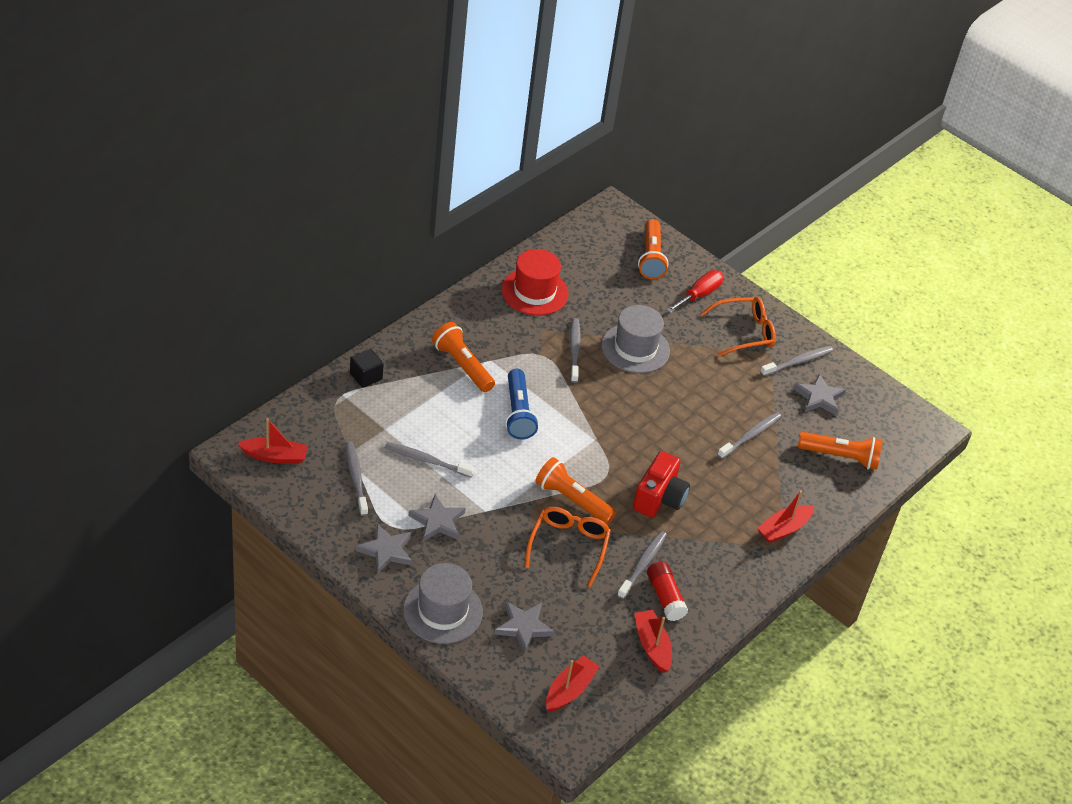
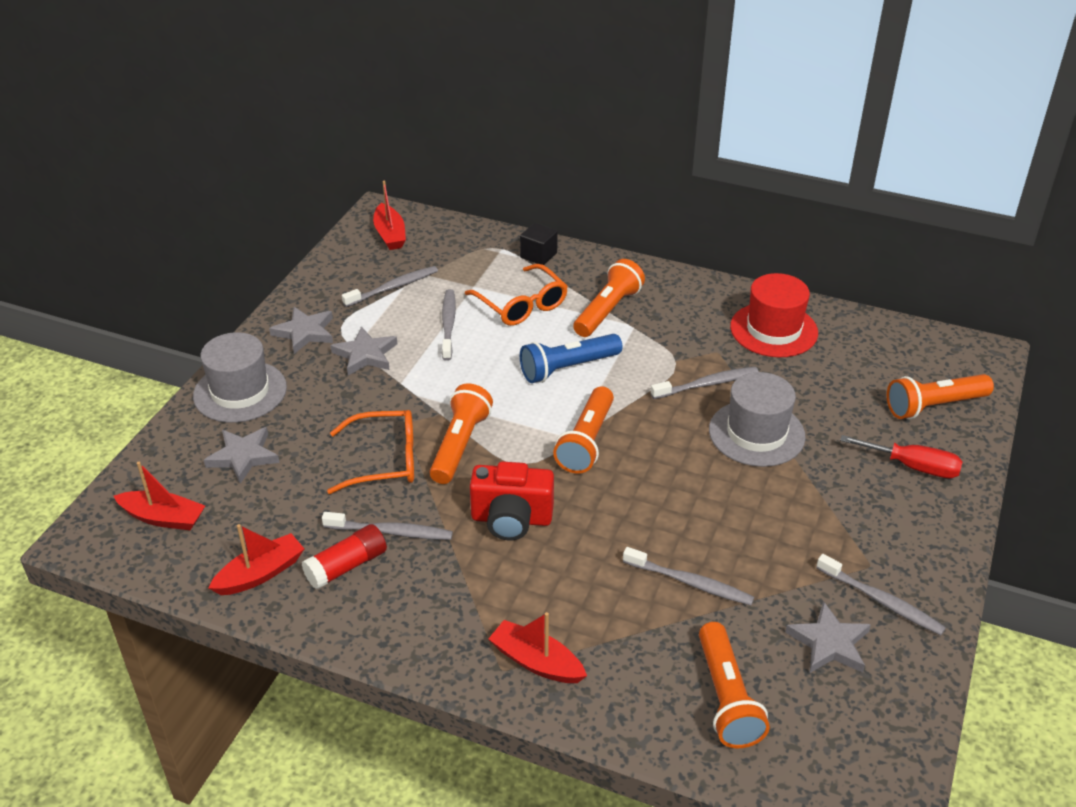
camera: 75 degrees right, 5 degrees down
orange glasses [701,297,776,357] -> orange glasses moved to [465,264,568,326]
none -> orange flashlight [553,386,614,474]

